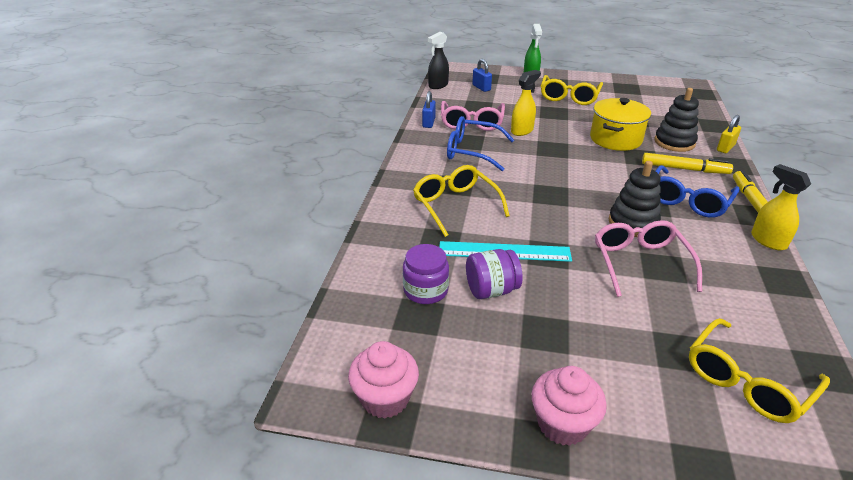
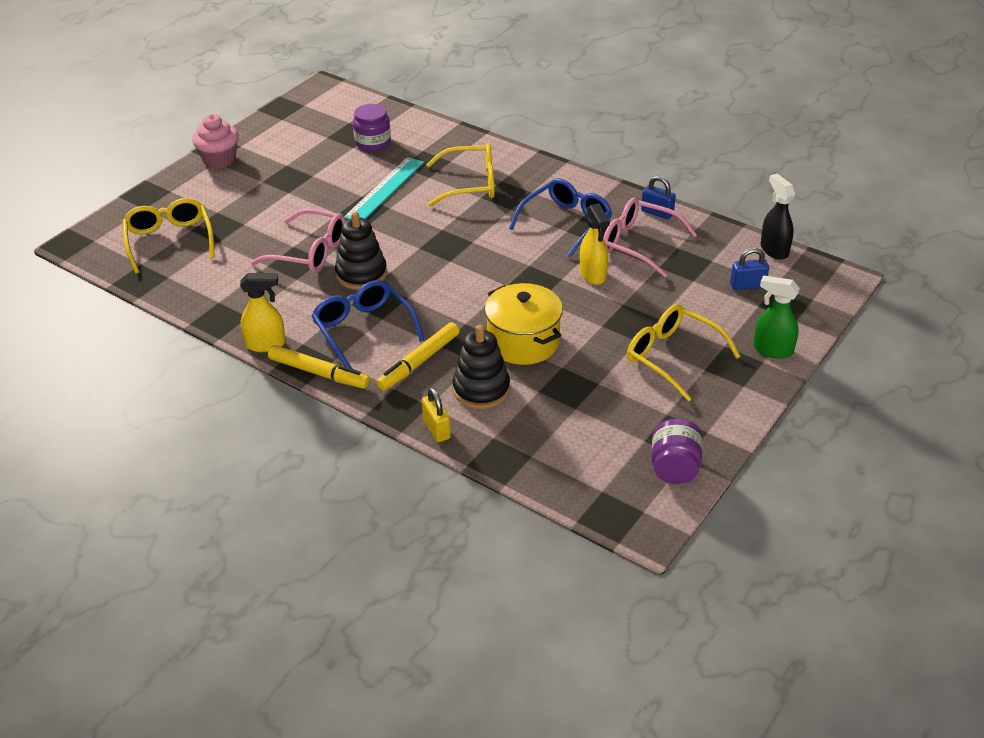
camera: 115 degrees right, 5 degrees up
pink cupcake [348,341,419,418] -> none
purple jar [466,249,523,299] -> purple jar moved to [651,418,703,484]

